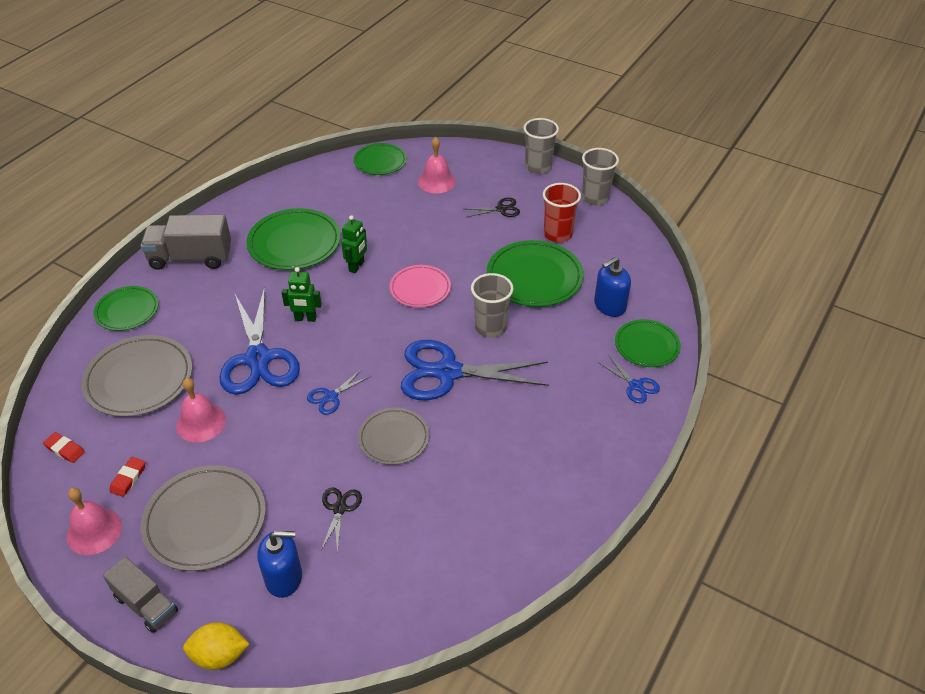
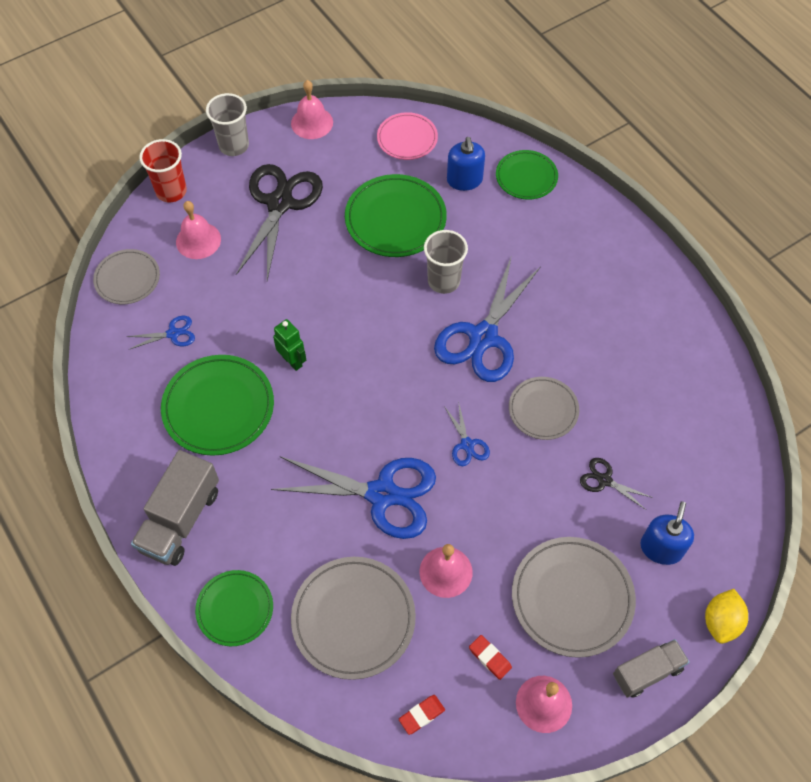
camera: 65 degrees left, 15 degrees up
green robot [281,267,322,322] -> none
green plate [353,143,407,175] -> grey plate [93,249,160,304]
pink plate [389,265,451,308] -> pink plate moved to [377,112,438,160]
black scissors [467,197,520,217] -> black scissors [236,164,323,280], size x2.23
red cup [543,183,581,242] -> red cup moved to [139,139,187,202]
grey cup [582,148,619,206] -> pink bell [291,80,333,139]
blue scissors [599,355,660,403] -> blue scissors moved to [126,316,195,349]

